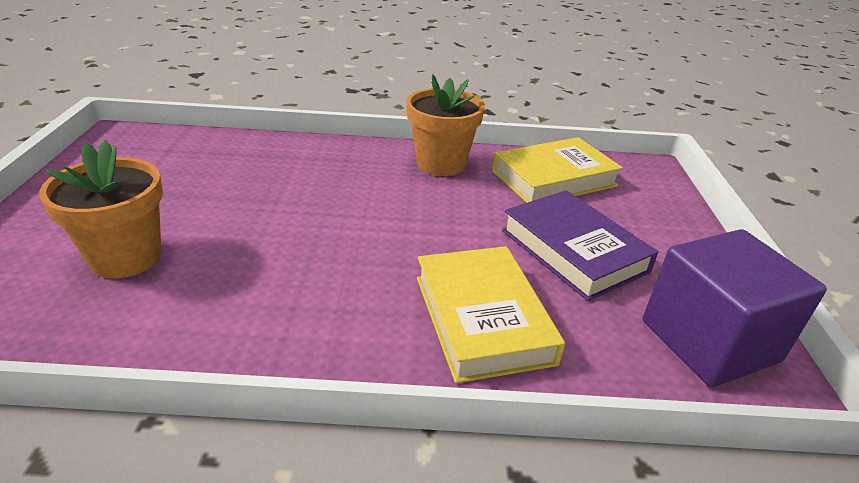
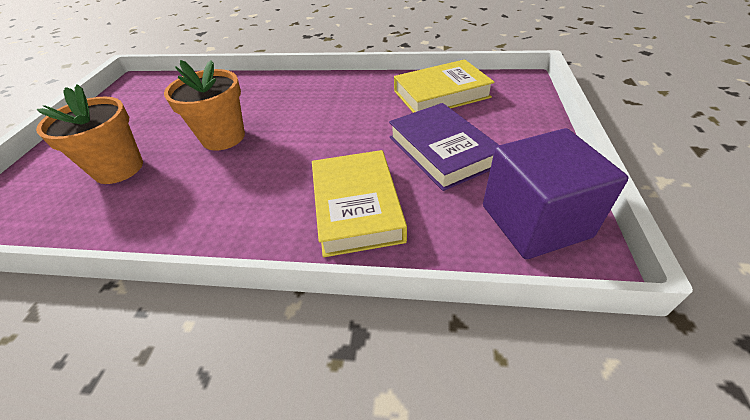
camera: 10 degrees right, 10 degrees up
orange flower pot [407,74,485,176] -> orange flower pot moved to [164,60,245,151]

